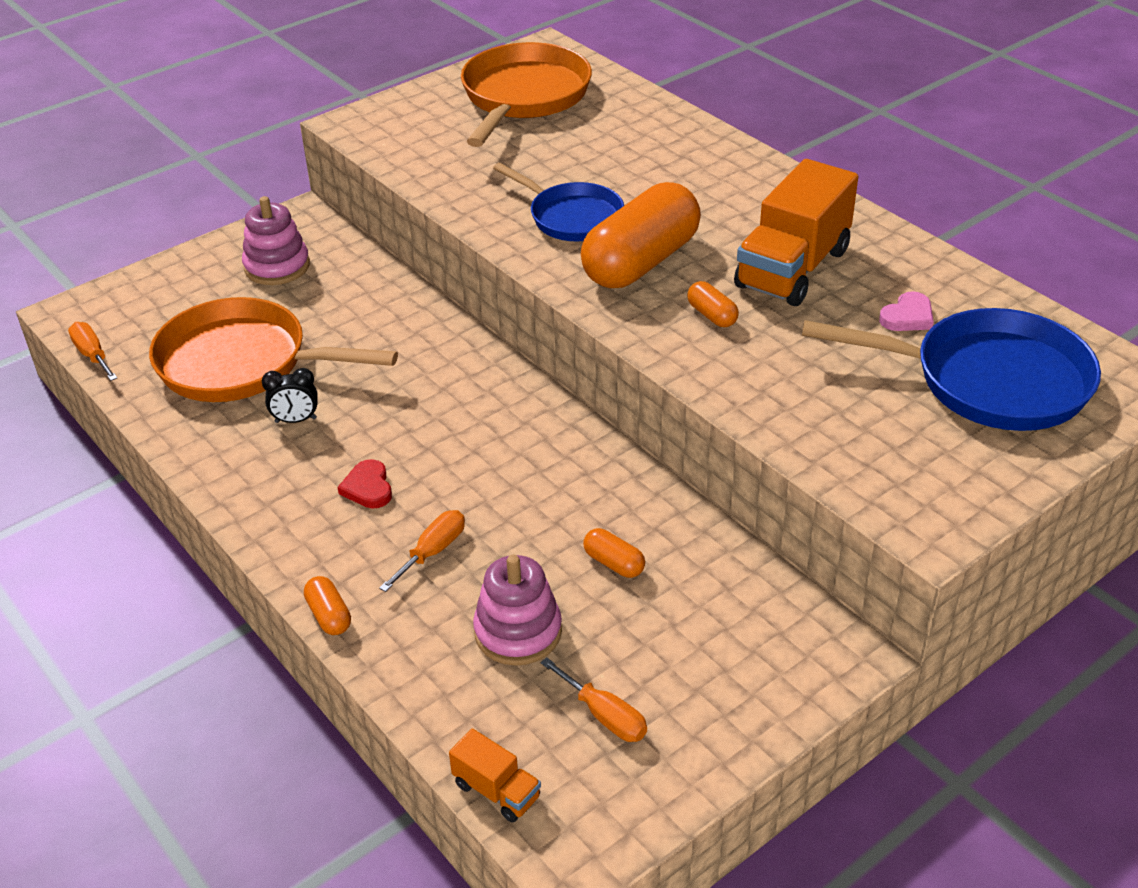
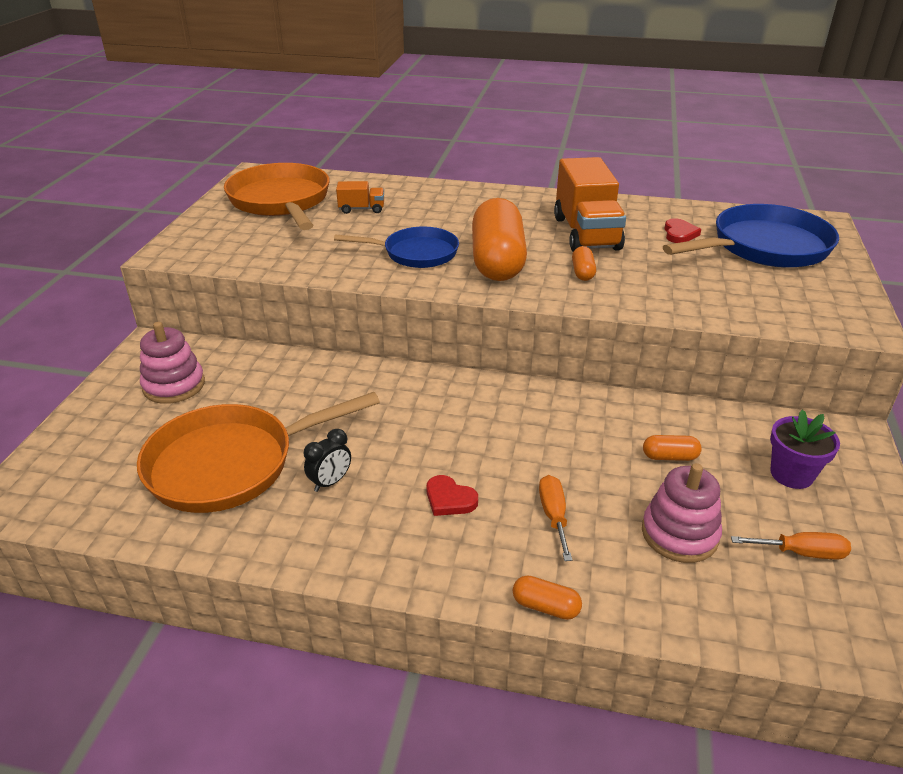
camera: 40 degrees left, 5 degrees down
orange screwdriver [68,322,117,381] -> none
orange truck [449,728,541,823] -> orange truck moved to [336,181,384,214]
orange capsule [687,281,739,327] -> orange capsule turned 75 degrees clockwise [572,246,596,281]
pink heart [879,291,934,331] -> red heart [664,218,701,243]
none -> purple flower pot [770,410,840,489]

